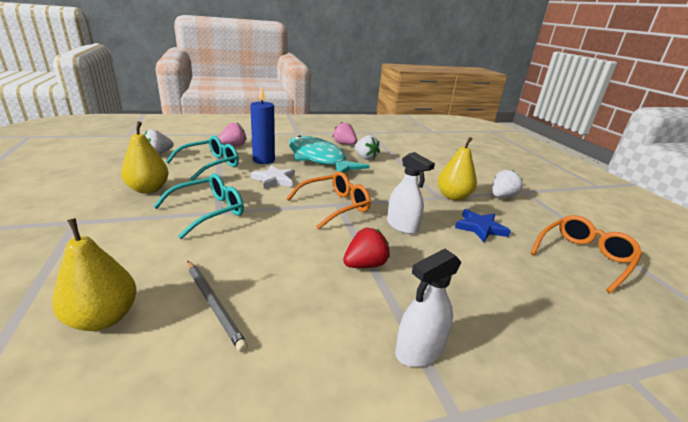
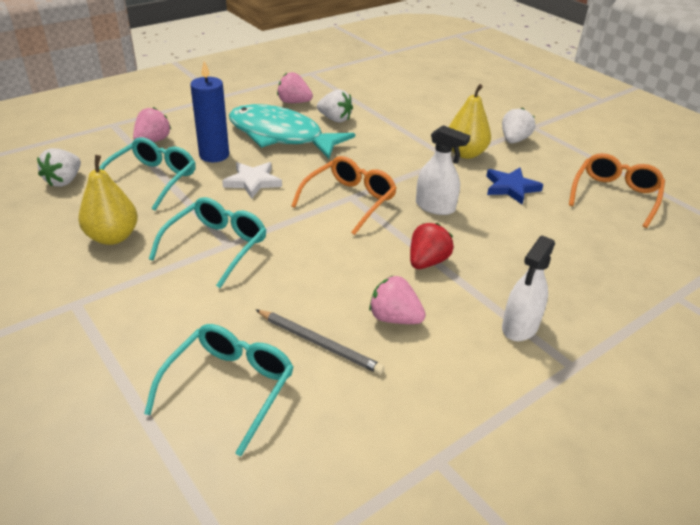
camera: 20 degrees left, 10 degrees up
yellow pear [52,218,137,331] -> turquoise glasses [144,324,294,456]
none -> pink strawberry [369,275,426,324]

